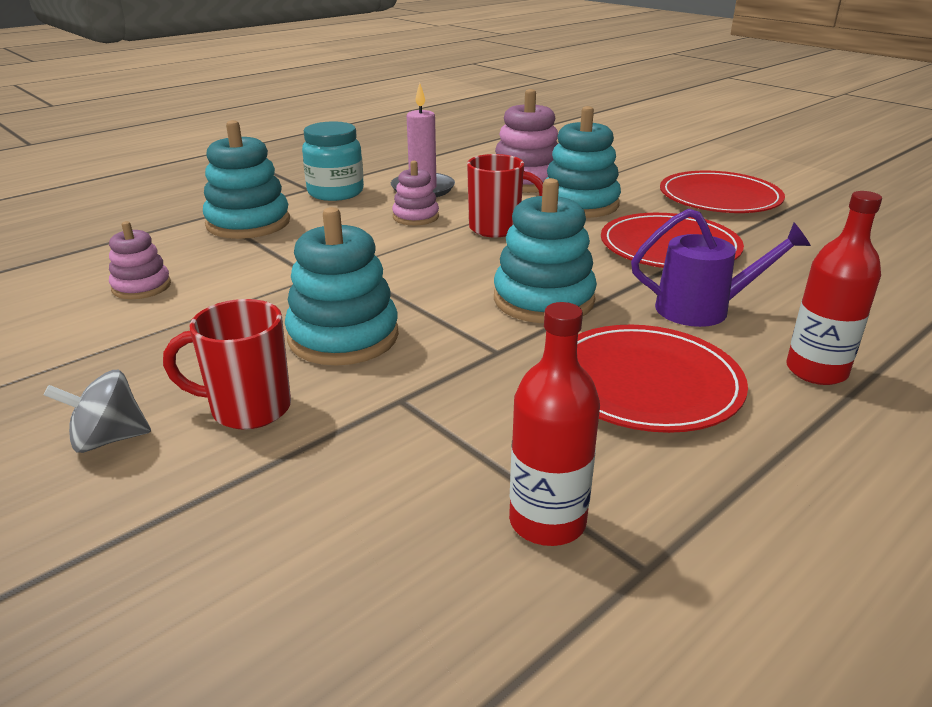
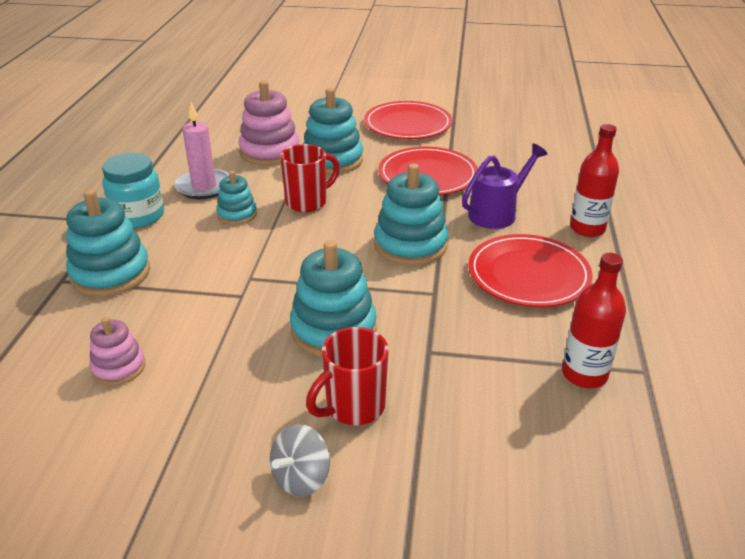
camera: 40 degrees left, 5 degrees up
pink stacking toy [392,161,439,225] -> turquoise stacking toy [216,171,257,225]

